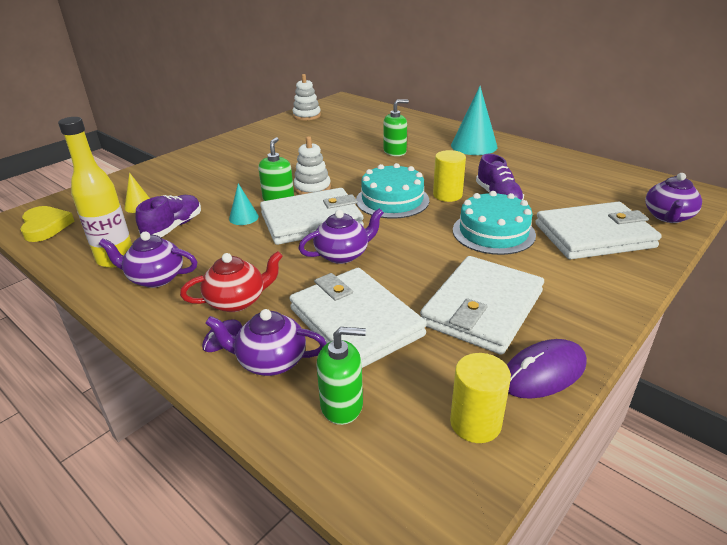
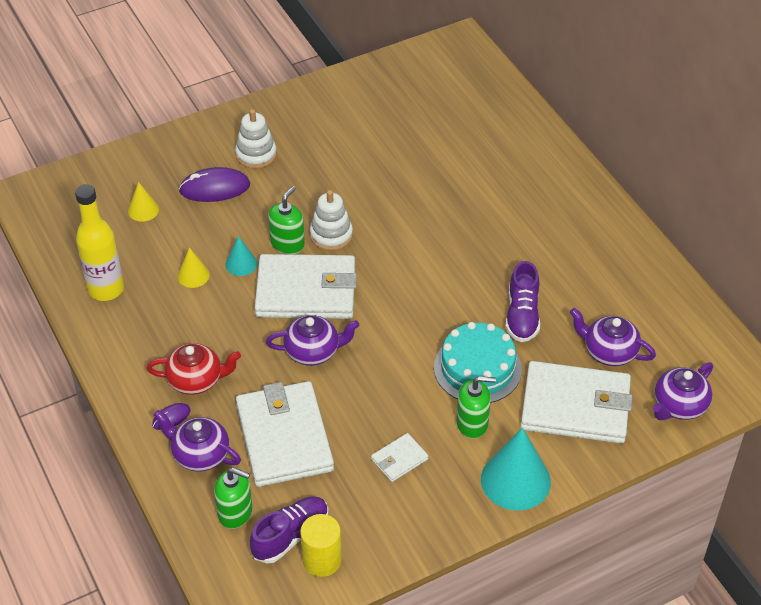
camera: 20 degrees right, 15 degrees up
yellow heart [20,206,74,242] -> none
purple teapot [99,232,197,288] -> purple teapot moved to [570,308,656,366]
purple shoe [135,195,201,237] -> purple shoe moved to [250,496,329,563]
white stacking toy [292,74,321,121] -> white stacking toy moved to [235,109,277,169]
turquoise cake [356,163,429,219] -> none
green soap dispenser [383,99,409,156] -> green soap dispenser moved to [456,376,496,439]
white wallet [420,256,544,355] -> white wallet [371,433,428,482], size x0.44
yellow cylinder [433,150,466,202] -> none
turquoise cone [451,86,497,155] -> turquoise cone moved to [481,427,551,511]
purple mouse [507,339,587,399] -> purple mouse moved to [179,167,250,202]
none -> yellow cone [178,248,210,288]

